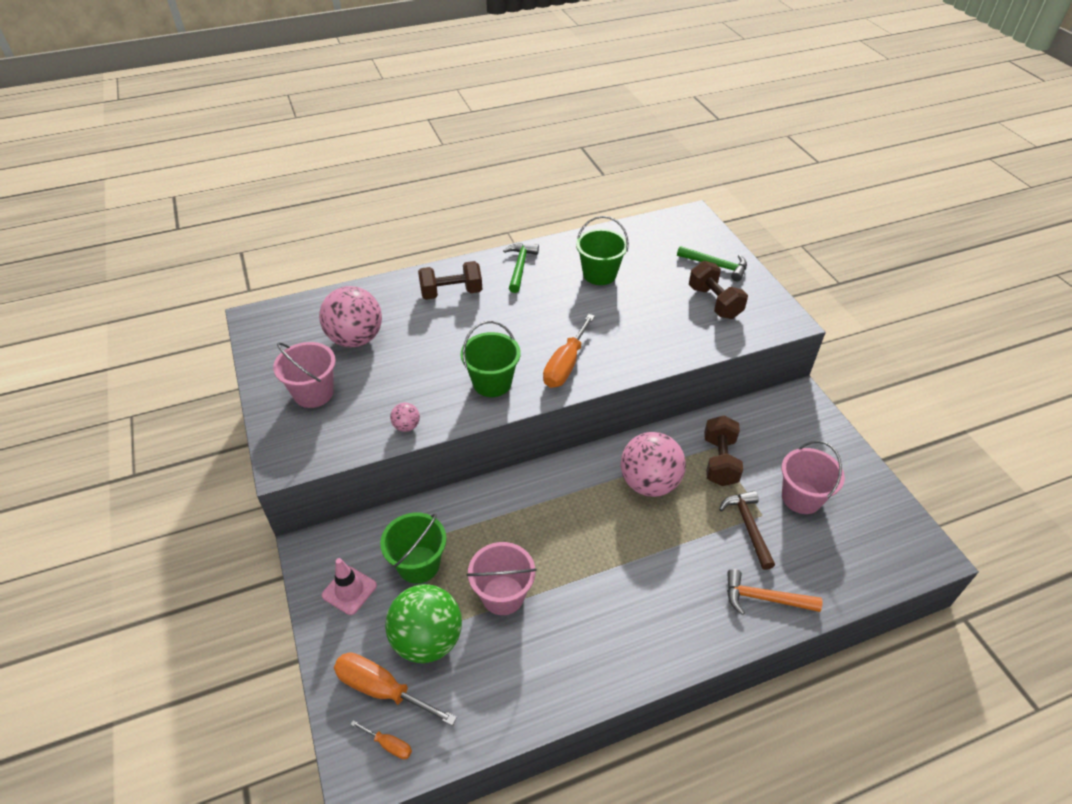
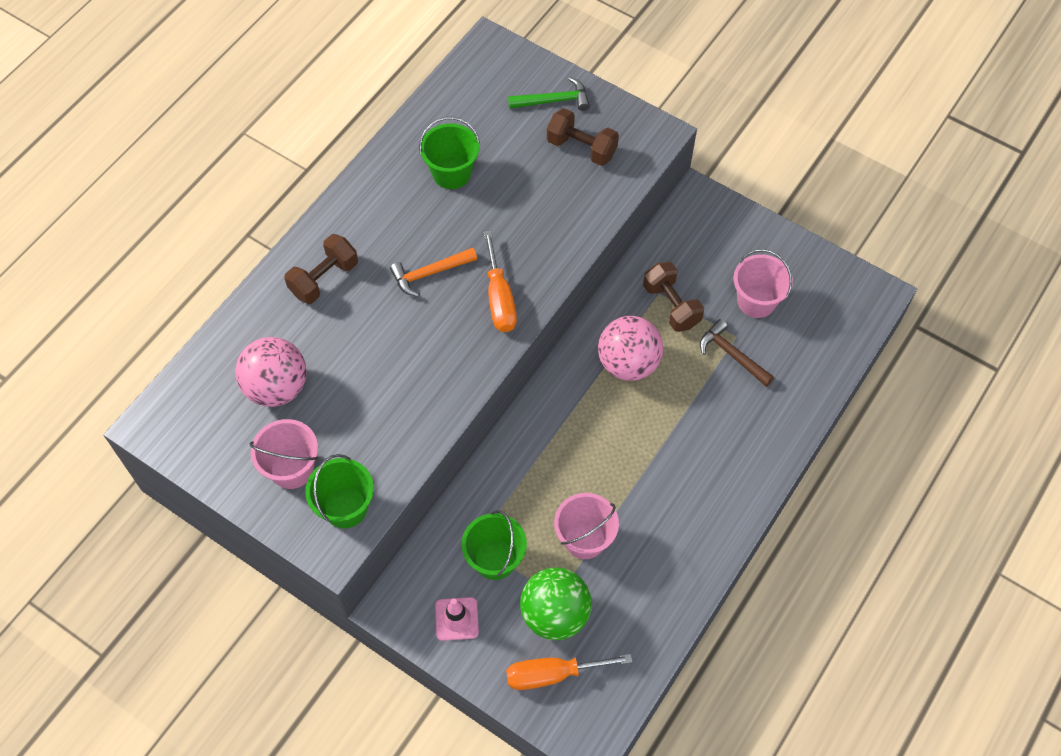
camera: 35 degrees left, 15 degrees up
orange screwdriver [350,720,412,759] -> none
pink ball [390,403,420,432] -> none
green bucket [461,321,521,397] -> green bucket moved to [305,454,374,528]
green hammer [503,243,539,293] -> none
orange hammer [727,569,823,615] -> orange hammer moved to [390,248,477,297]

